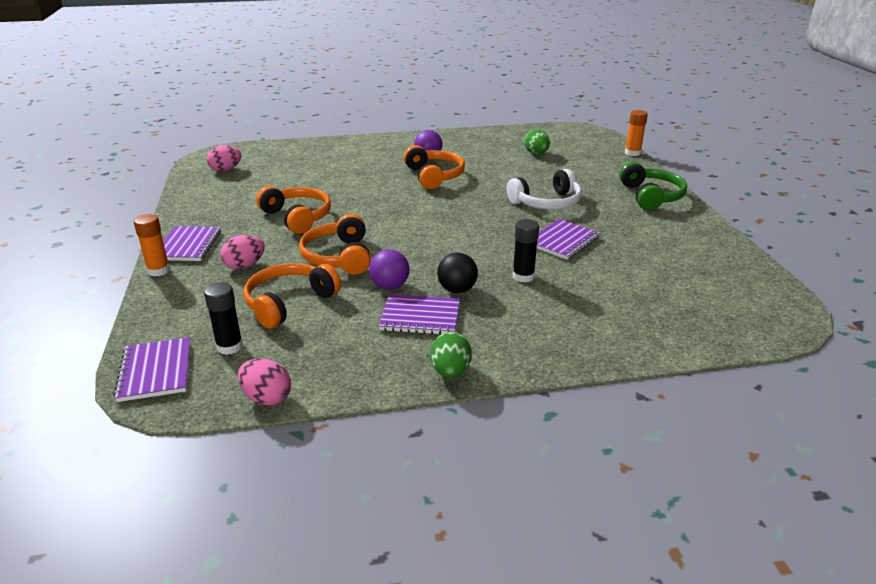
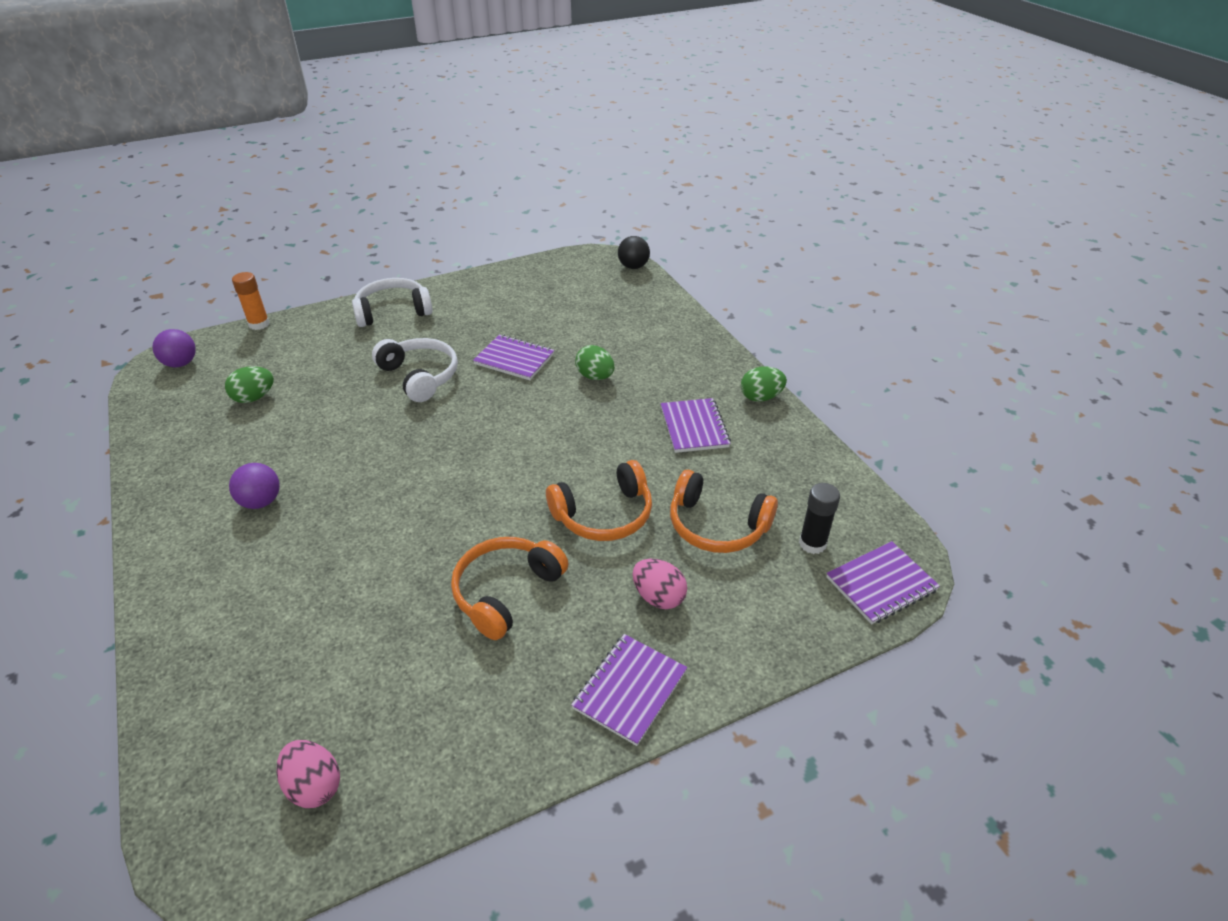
camera: 105 degrees left, 10 degrees up
orange glue stick [134,214,170,277] -> none
purple notebook [163,226,221,261] -> purple notebook turned 45 degrees counterclockwise [571,634,687,746]
pink egg [238,358,291,406] -> none
purple ball [369,249,409,290] -> purple ball moved to [153,329,196,367]
orange headphones [404,145,465,189] -> none
black ball [437,253,478,293] -> black ball moved to [618,236,650,269]
black glue stick [513,219,539,283] -> green egg [575,345,614,380]
green headphones [619,162,687,210] -> white headphones [352,278,432,327]

